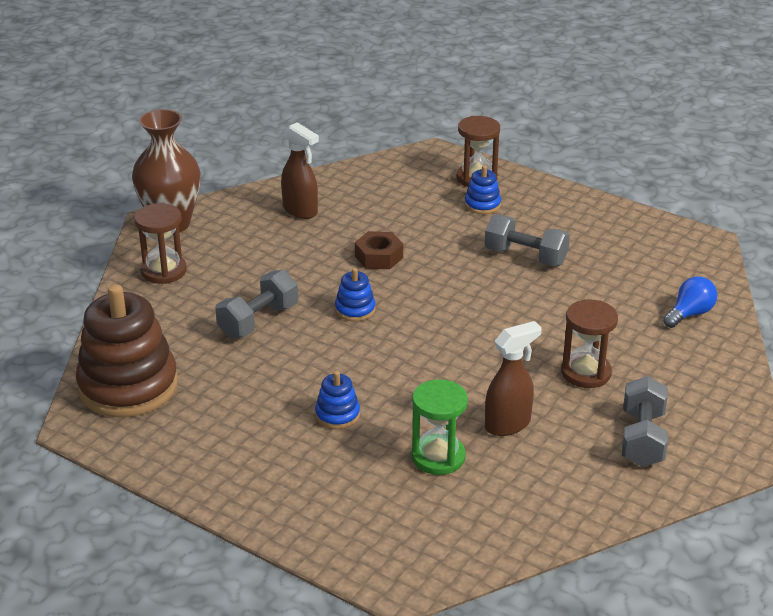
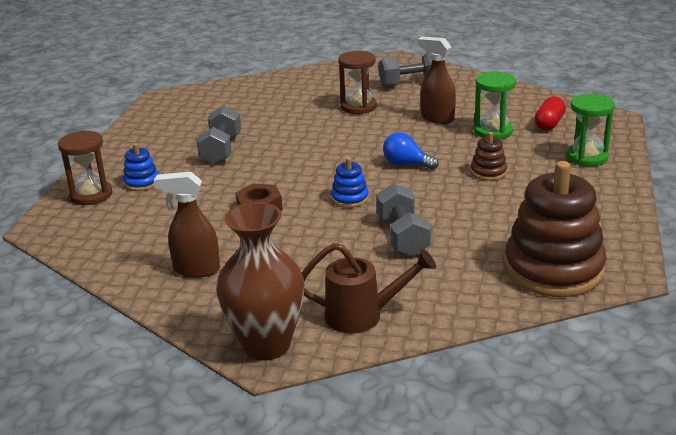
camera: 110 degrees left, 5 degrees down
brown hourglass [134,203,187,284] -> brown watering can [302,243,436,334]
grey dumbbell [215,270,298,338] -> grey dumbbell turned 60 degrees clockwise [376,183,431,257]
brown spray bottle [281,122,319,219] -> brown spray bottle turned 105 degrees counterclockwise [154,172,220,278]
blue stacking toy [315,371,360,429] -> brown stacking toy [471,132,507,181]
blue light bulb [663,276,717,328] -> blue light bulb moved to [383,132,439,170]
none -> red capsule [534,96,566,130]
none -> green hourglass [566,94,615,166]

